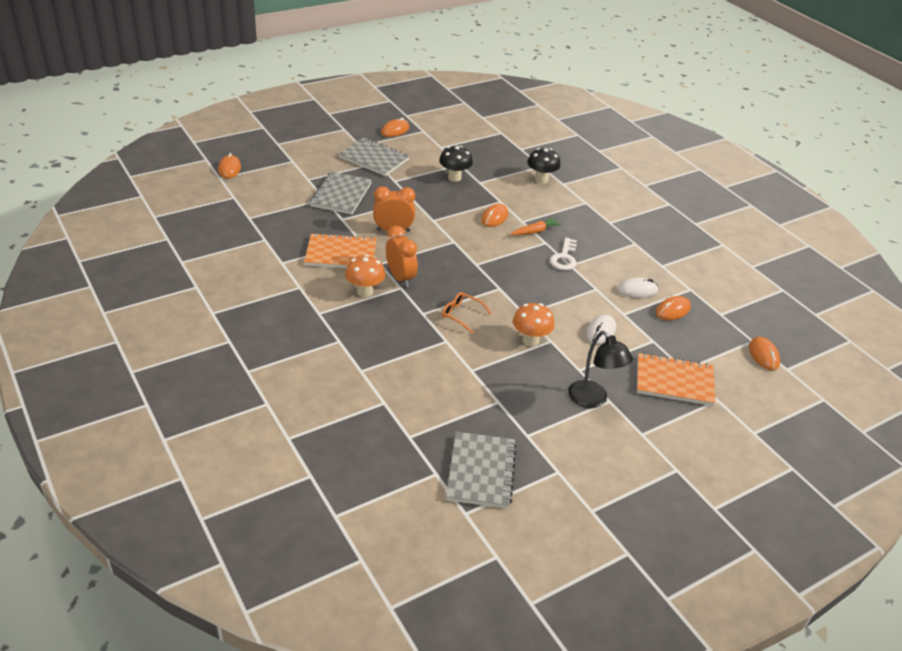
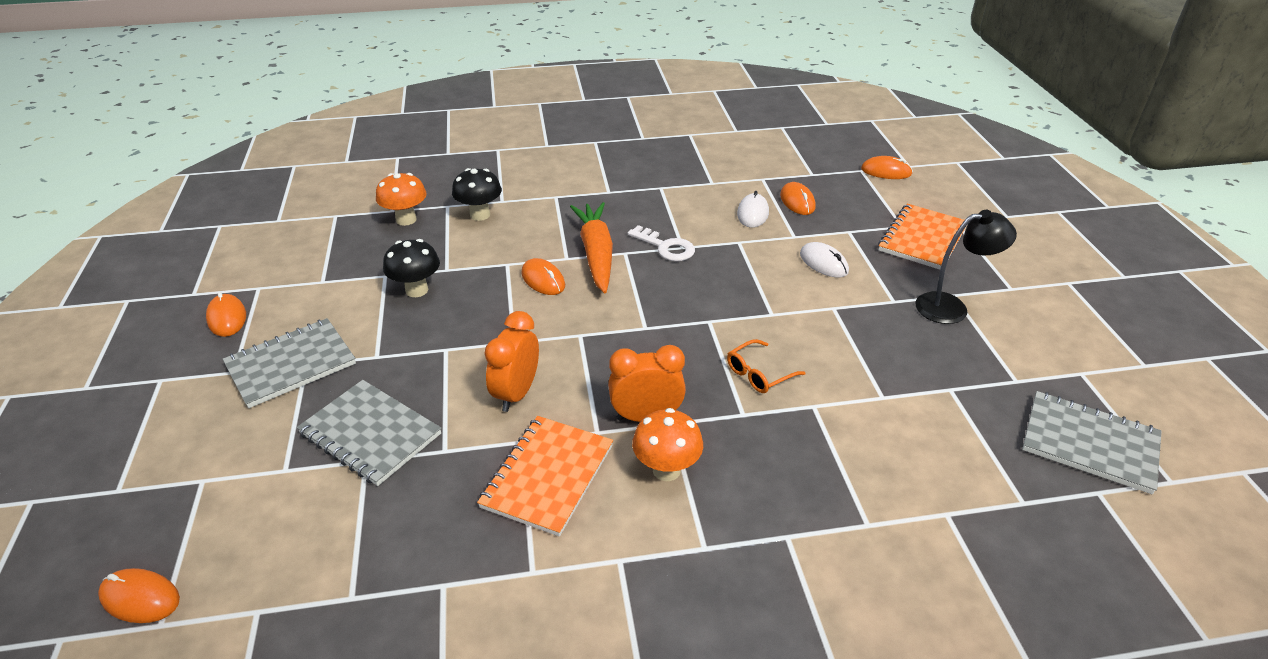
camera: 65 degrees left, 0 degrees up
orange carrot [510,217,561,235] -> orange carrot [570,202,613,293], size x1.85
orange mushroom [513,303,555,346] -> orange mushroom moved to [376,173,427,226]

